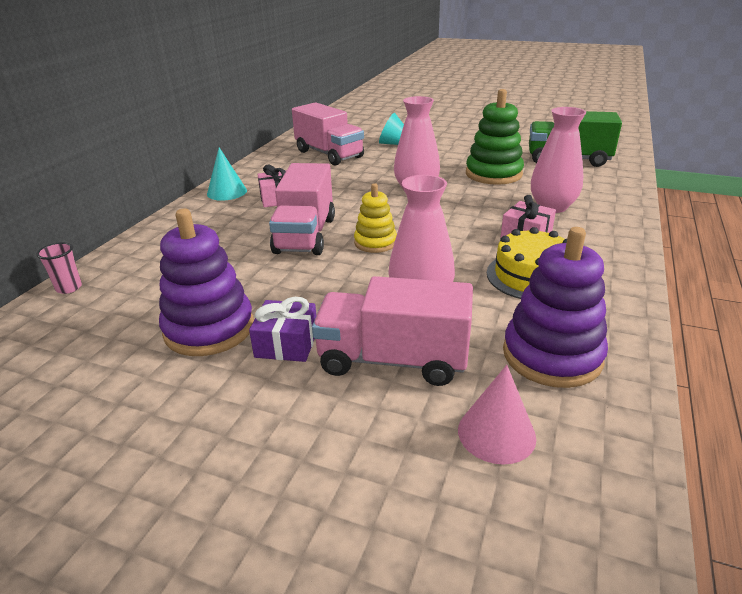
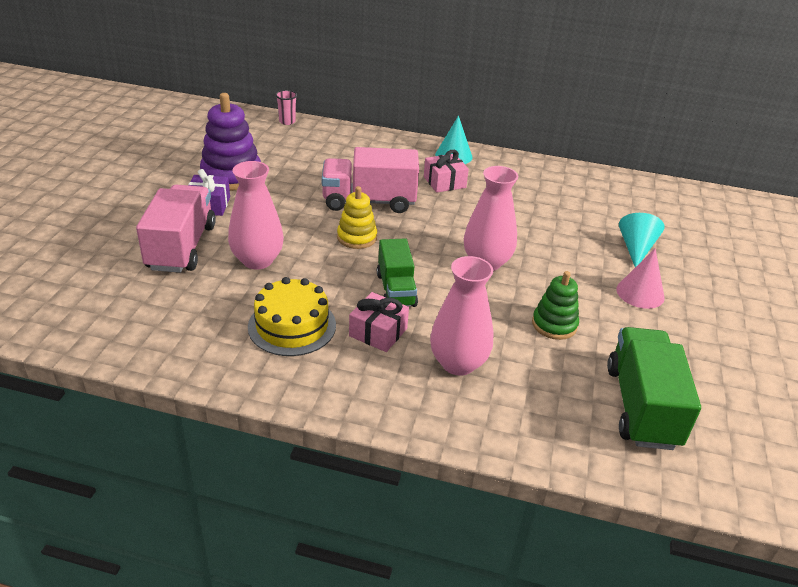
camera: 80 degrees right, 5 degrees up
pink truck [292,102,364,165] -> none
pink cone [458,365,536,465] -> pink cone moved to [616,248,665,309]
green stacking toy [466,89,524,185] -> green stacking toy [532,271,579,340], size x0.61
purple stacking toy [503,227,608,388] -> none
none -> green truck [377,238,418,307]

